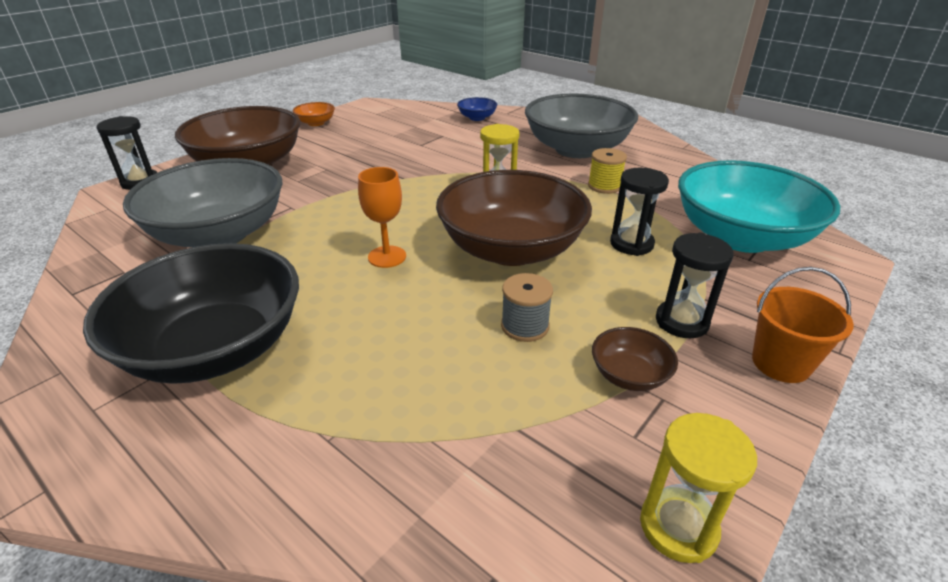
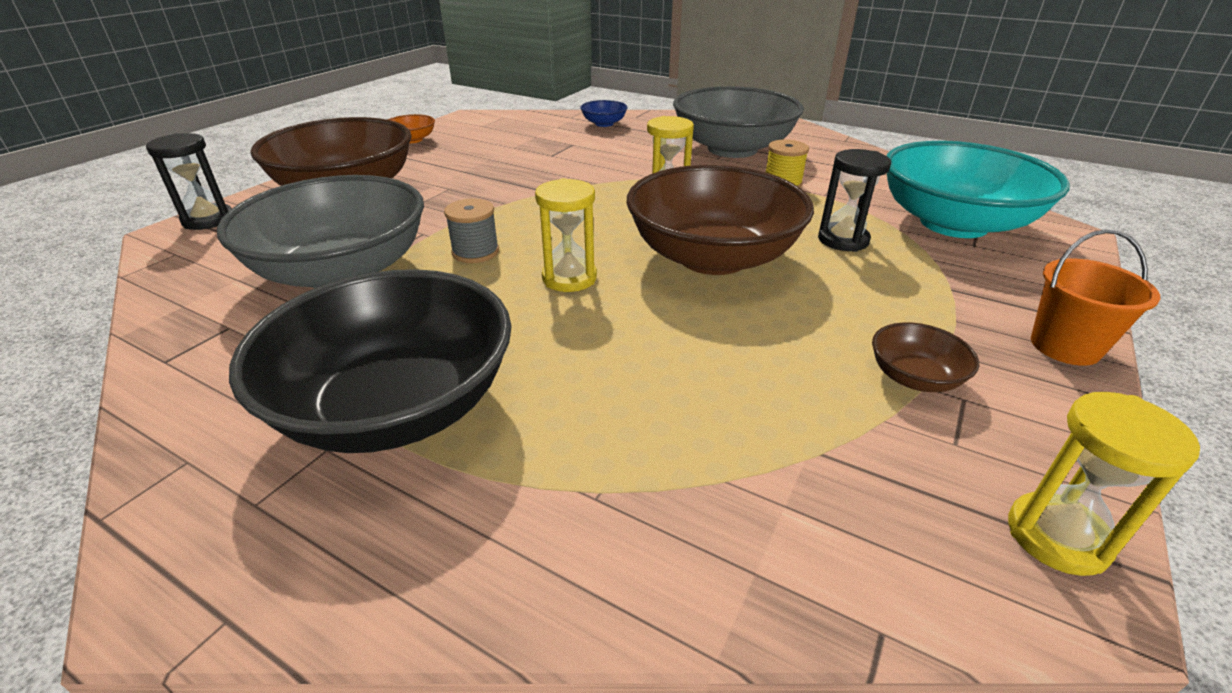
camera: 10 degrees left, 0 degrees up
orange goblet [358,167,406,268] -> yellow hourglass [535,178,597,292]
grey spool [501,273,553,342] -> grey spool moved to [444,198,499,263]
black hourglass [656,233,733,338] -> none

